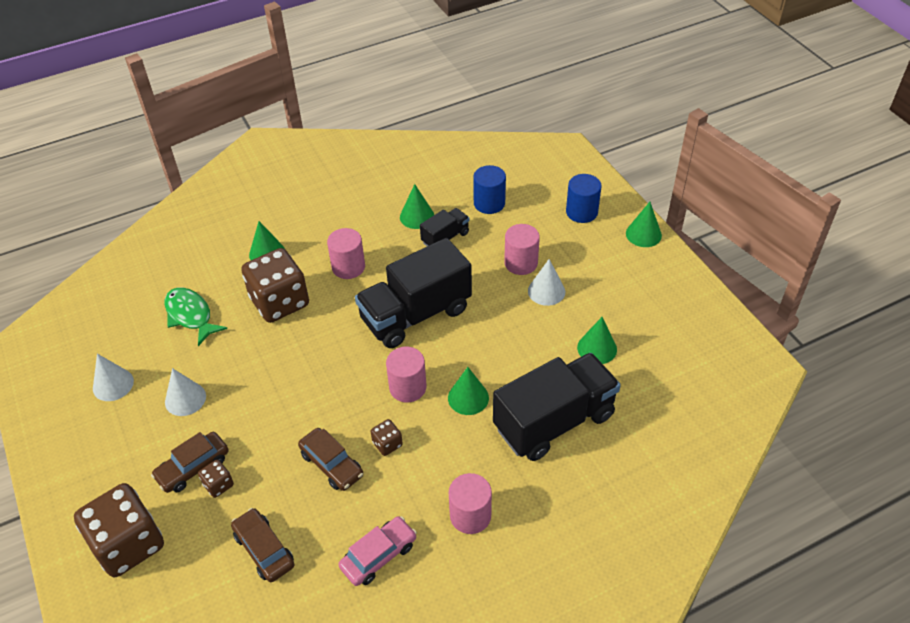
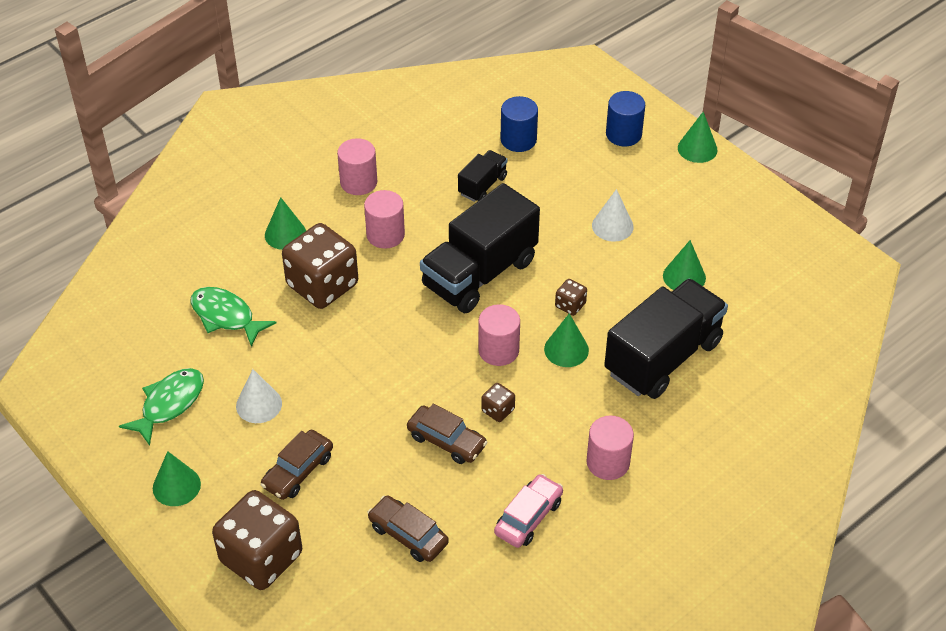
camera: 15 degrees left, 0 degrees up
white cone [93,354,134,401] -> green fish [119,368,204,446]
brown dice [198,460,234,498] -> brown dice moved to [555,279,587,316]
green cone [400,184,434,229] -> green cone moved to [153,451,201,506]
pink cylinder [504,224,540,275] -> pink cylinder moved to [337,138,377,195]

